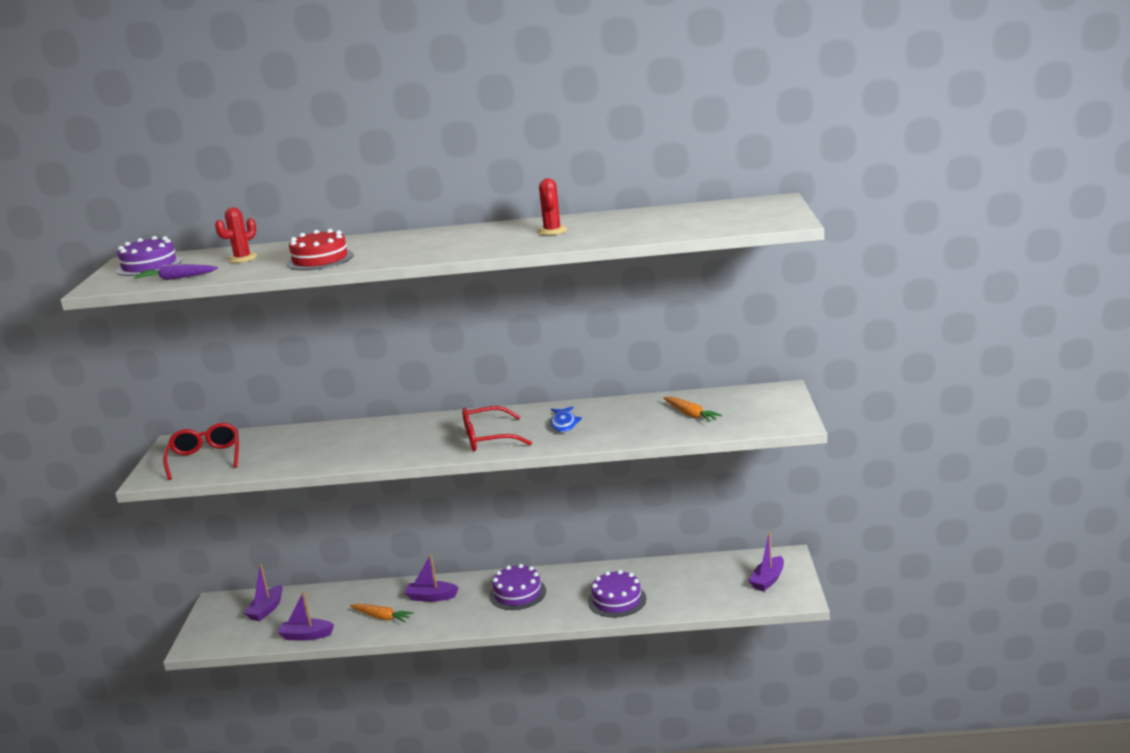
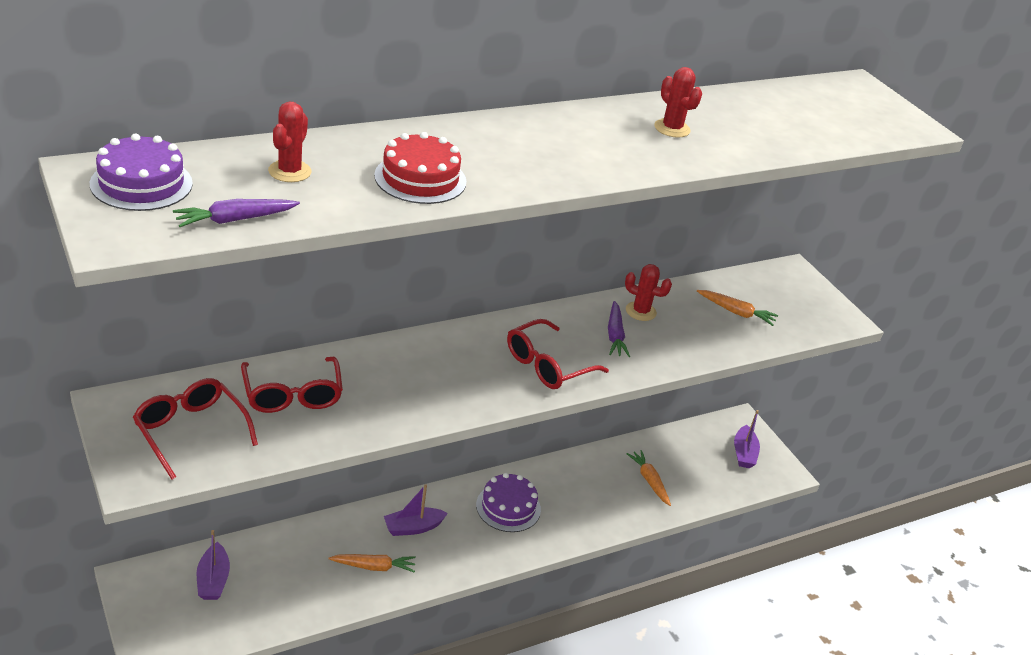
camera: 35 degrees left, 15 degrees up
purple boat [277,591,334,641] -> none
blue fish [550,406,582,432] -> purple carrot [608,301,630,357]
purple cake [588,570,646,618] -> none
none -> red glasses [241,357,343,413]
none -> red cactus [625,264,672,321]
none -> orange carrot [627,450,671,506]

